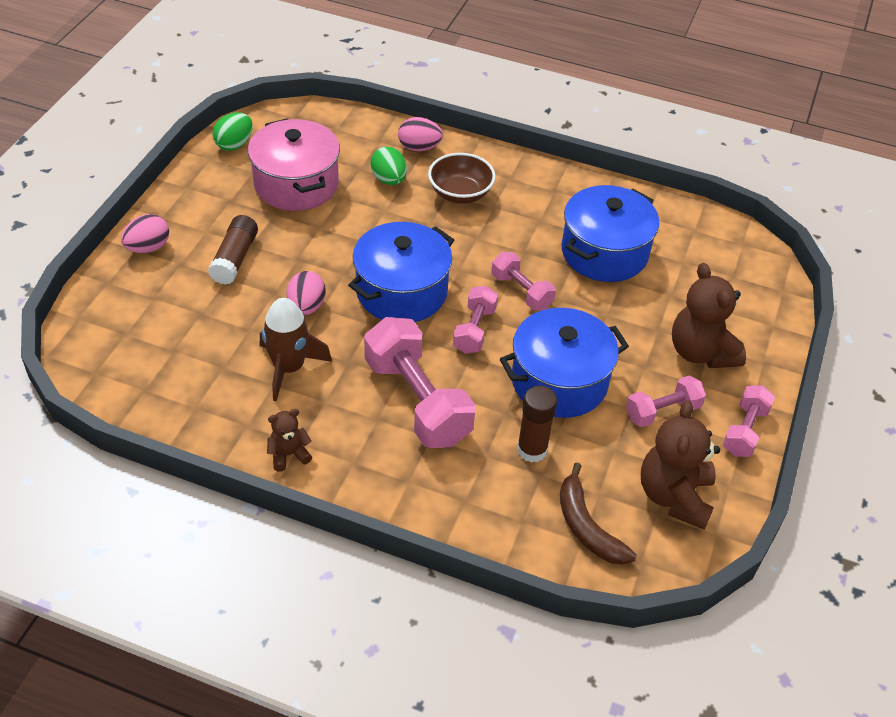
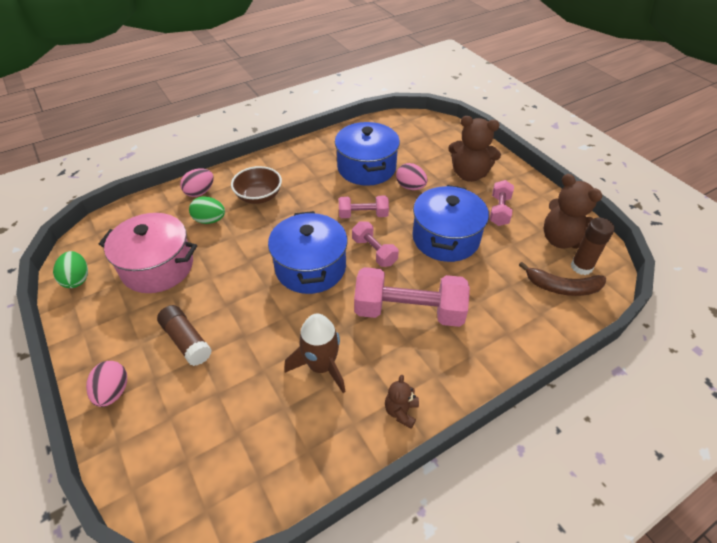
camera: 50 degrees left, 0 degrees up
pink egg [287,271,326,315] -> pink egg moved to [396,163,428,190]
brown glue stick [517,386,557,463] -> brown glue stick moved to [571,218,615,275]
pink dumbbell [723,385,775,457] -> none

